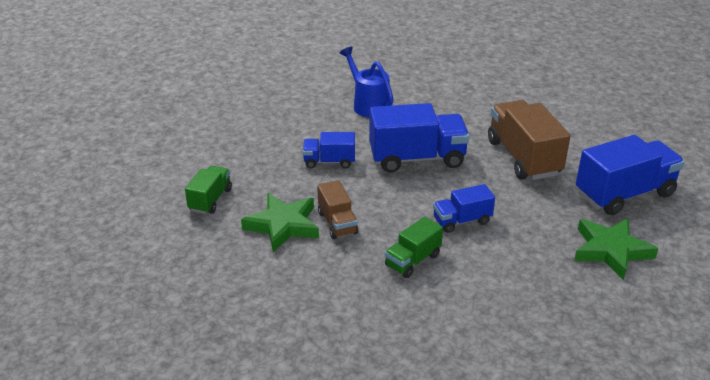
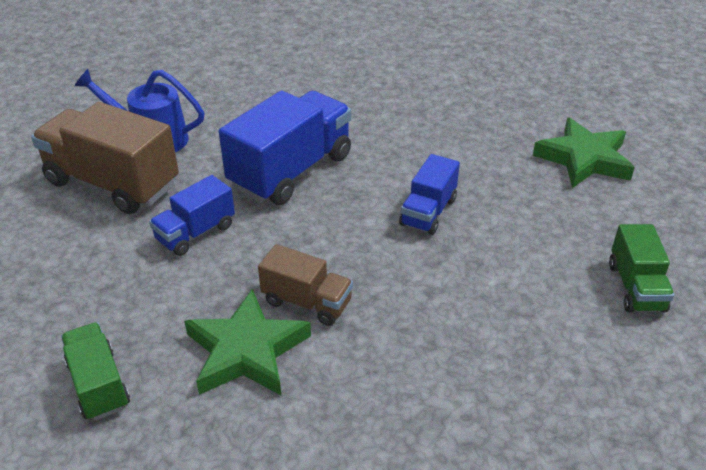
camera: 45 degrees left, 5 degrees up
green truck [385,217,443,278] -> green truck moved to [609,224,674,313]
brown truck [488,100,570,180] -> brown truck moved to [31,102,179,214]
blue truck [576,135,685,215] -> none

